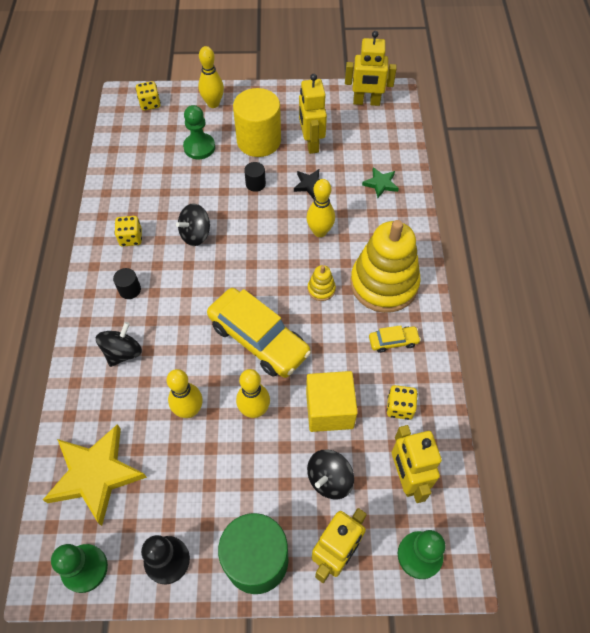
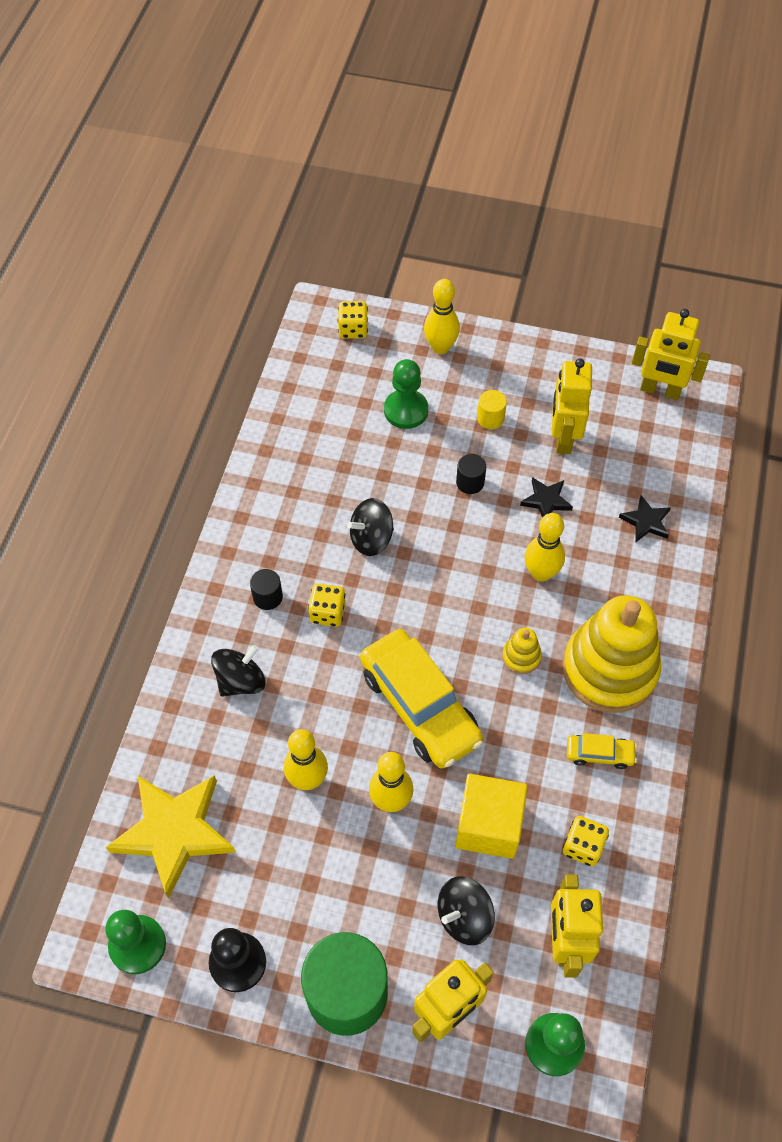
camera: 15 degrees right, 0 degrees up
yellow dice [114,216,142,246] -> yellow dice moved to [308,584,346,627]
yellow cylinder [233,88,281,157] -> yellow cylinder [477,390,507,429], size x0.43
green star [362,167,399,198] -> black star [619,495,671,542]

